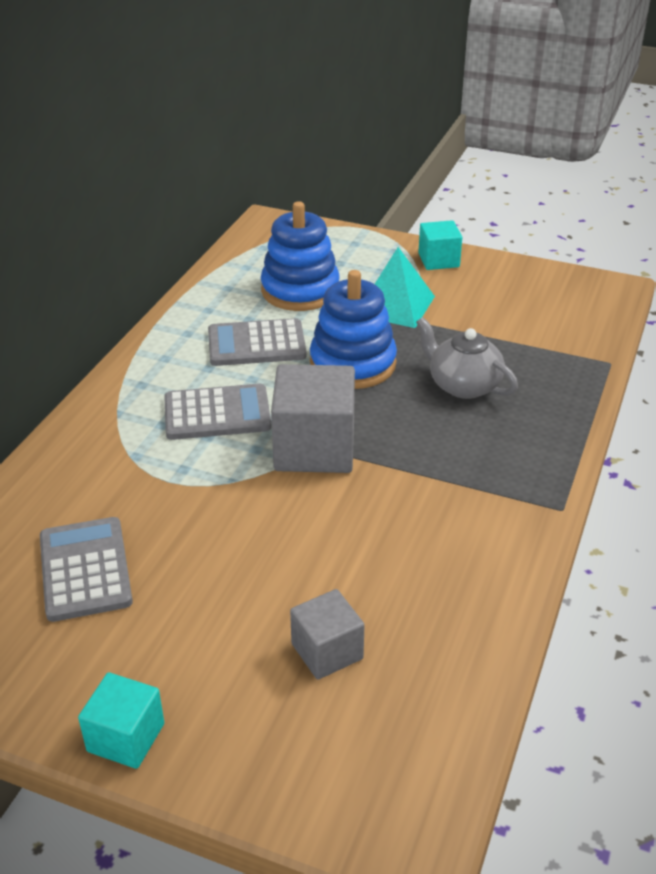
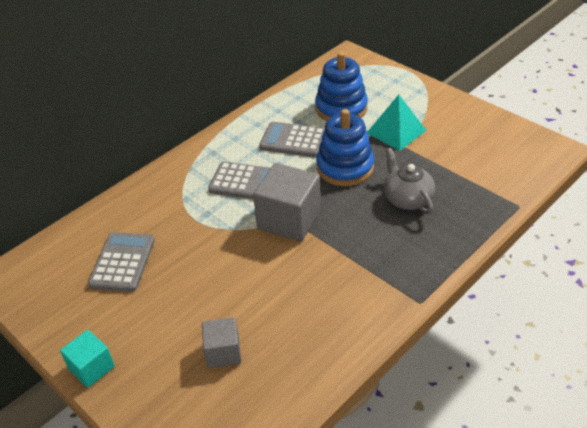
camera: 25 degrees right, 5 degrees up
turquoise cube [418,220,462,270] -> none

